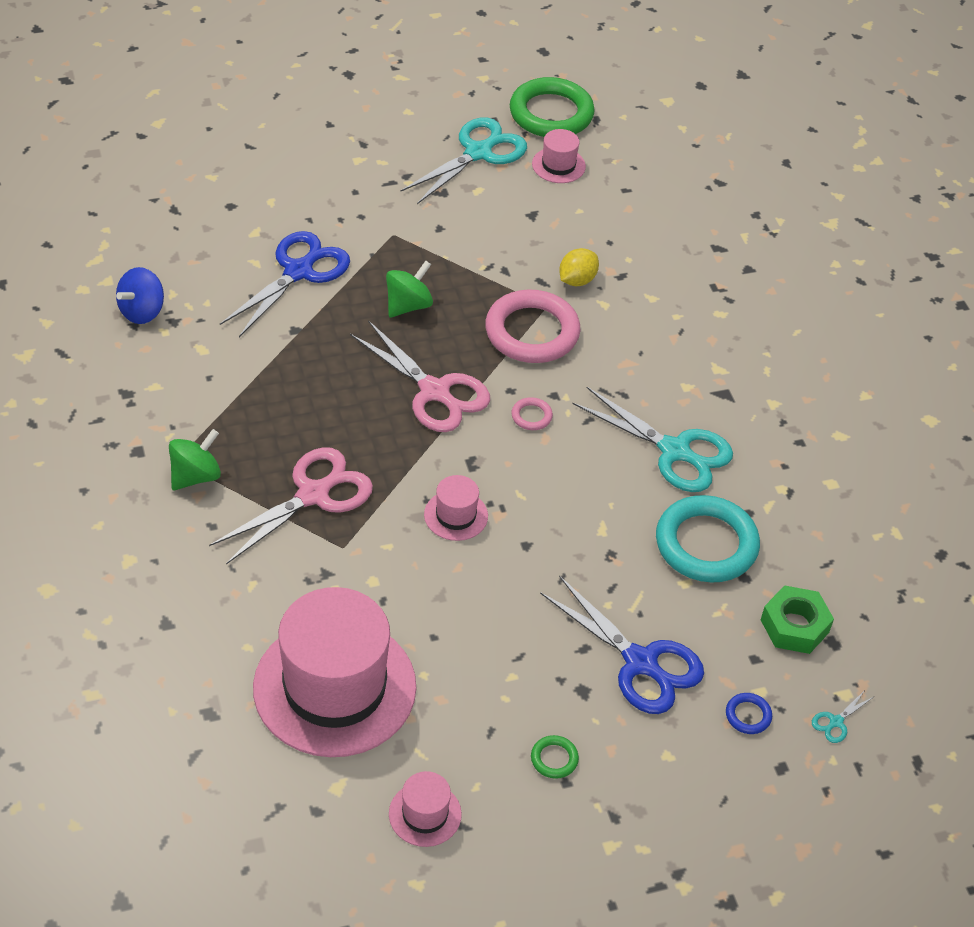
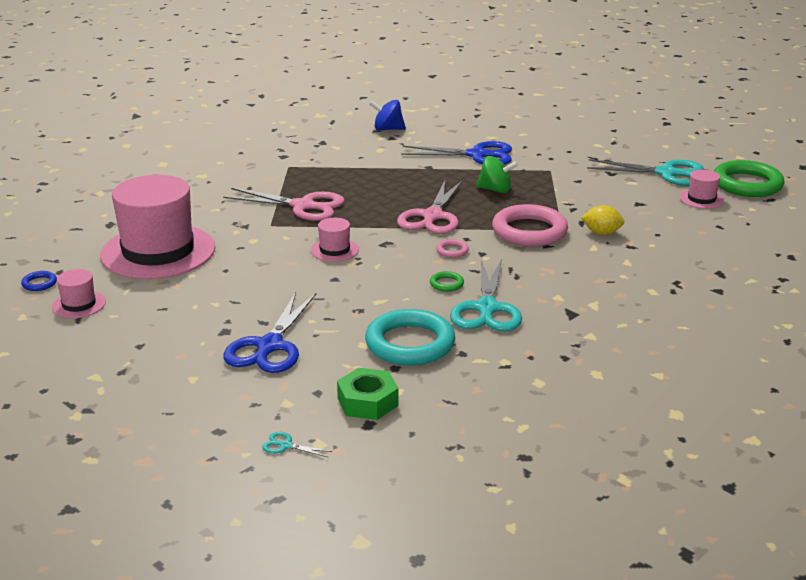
camera: 65 degrees right, 20 degrees down
green spinning top [169,429,221,490] -> none
green ring [531,735,579,779] -> green ring moved to [430,271,464,292]
blue ring [726,693,772,734] -> blue ring moved to [21,271,57,291]

